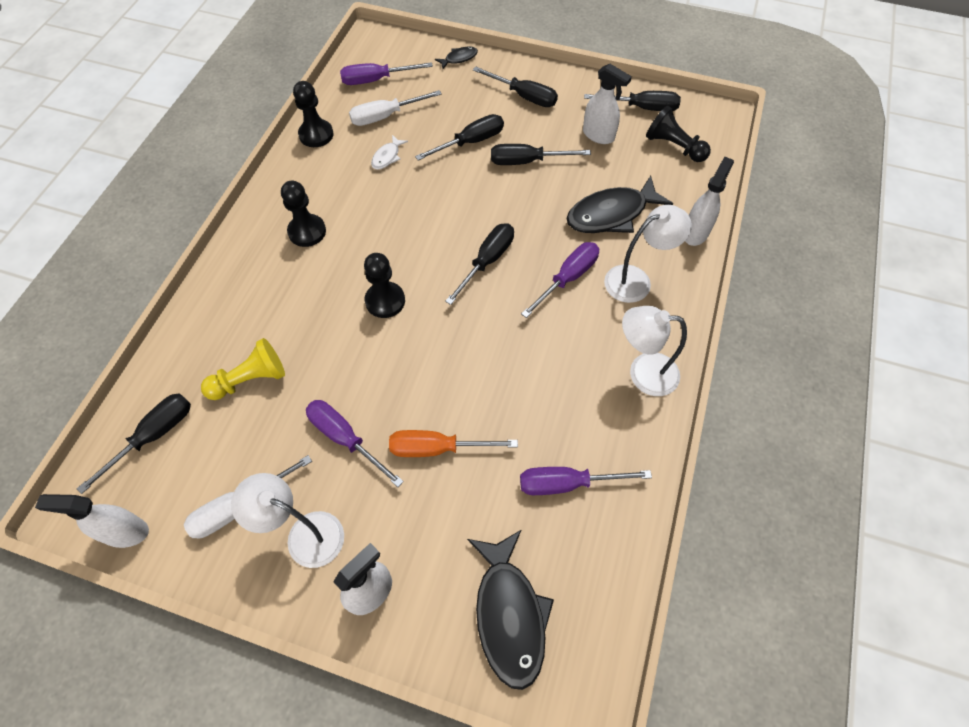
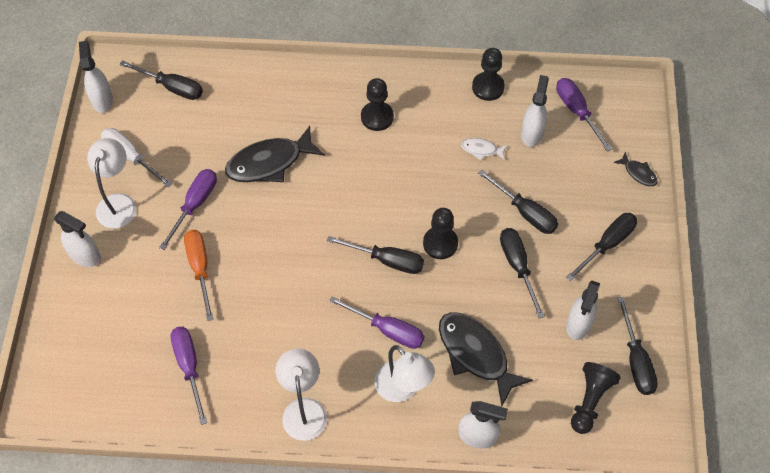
camera: 75 degrees right, 0 degrees up
yellow pawn [201,338,285,400] -> none
white screwdriver [349,90,442,126] -> white spray bottle [521,75,549,147]
black pawn [364,253,405,318] -> black pawn moved to [423,208,458,259]
black fish [467,530,554,690] -> black fish moved to [225,126,325,182]
black screwdriver [473,67,558,107] -> black screwdriver turned 150 degrees counterclockwise [566,213,637,281]

